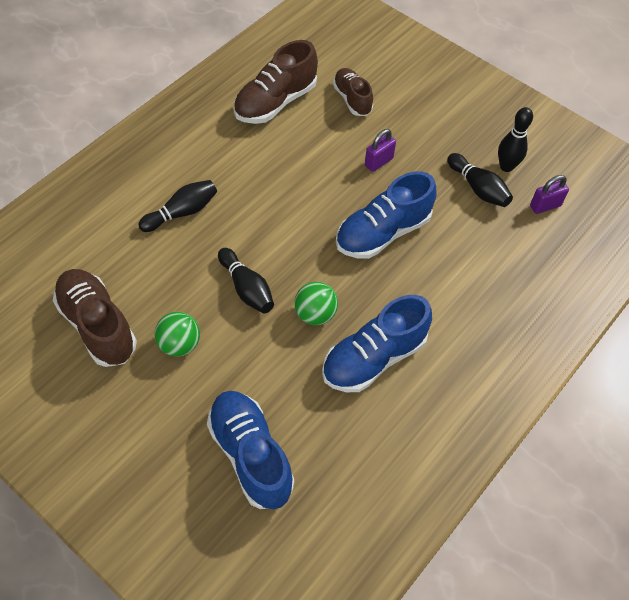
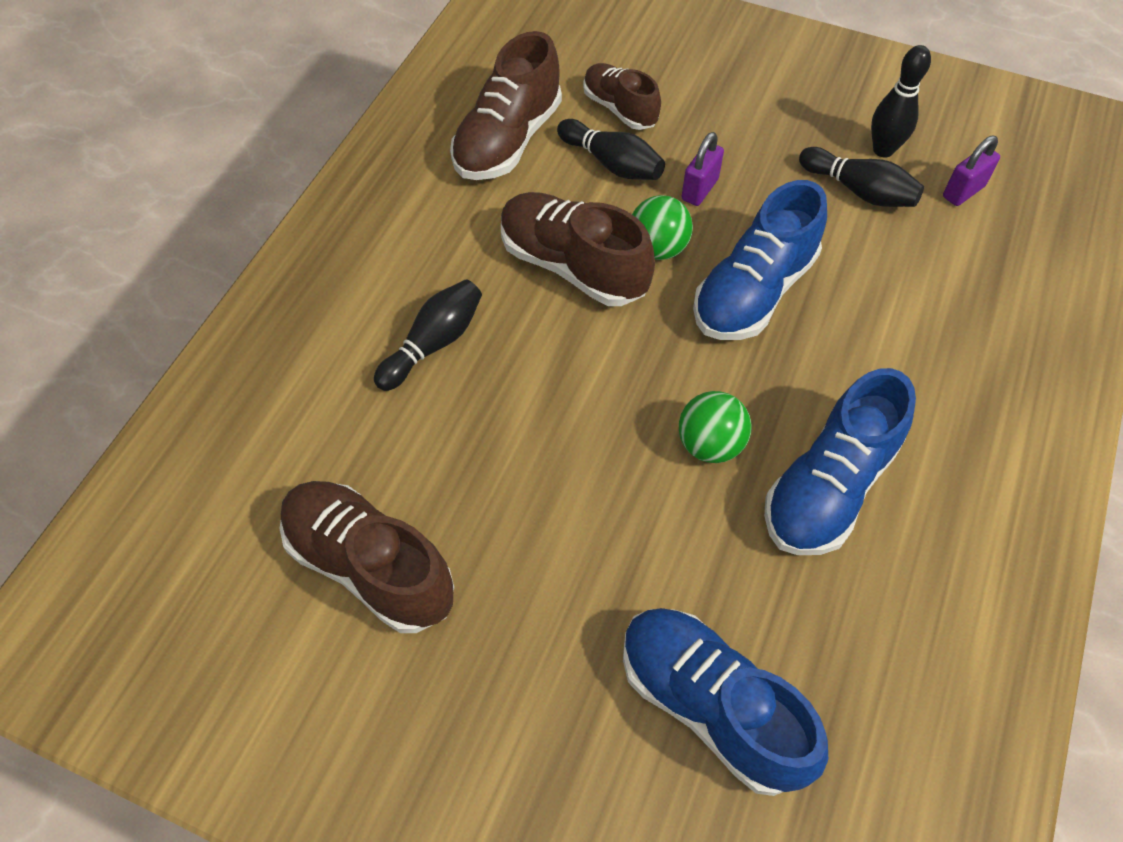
camera: 15 degrees left, 0 degrees up
green ball [155,312,200,357] -> green ball moved to [632,195,693,260]
black bowling pin [218,248,274,313] -> black bowling pin moved to [557,119,665,180]
none -> brown shoe [501,192,655,306]

